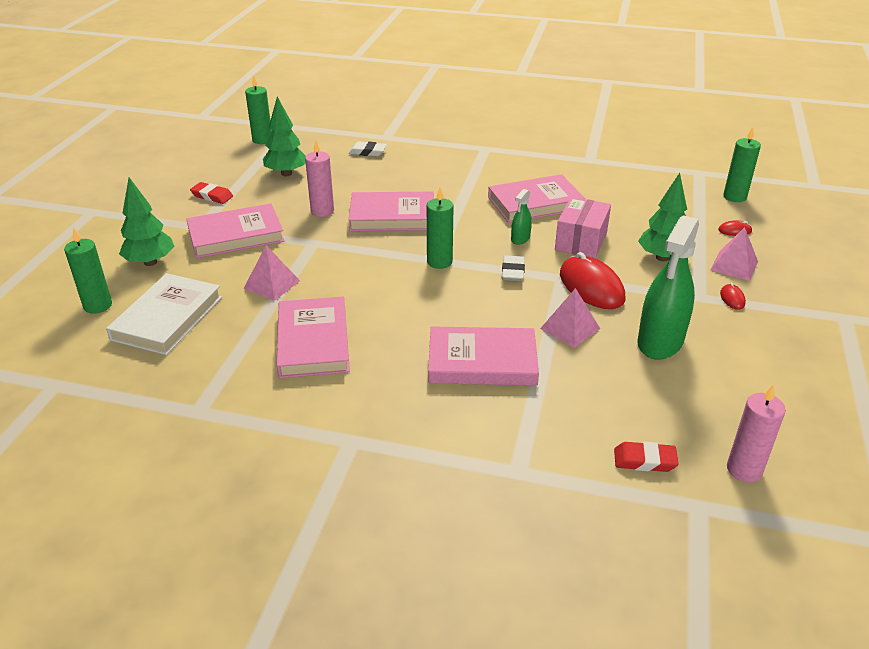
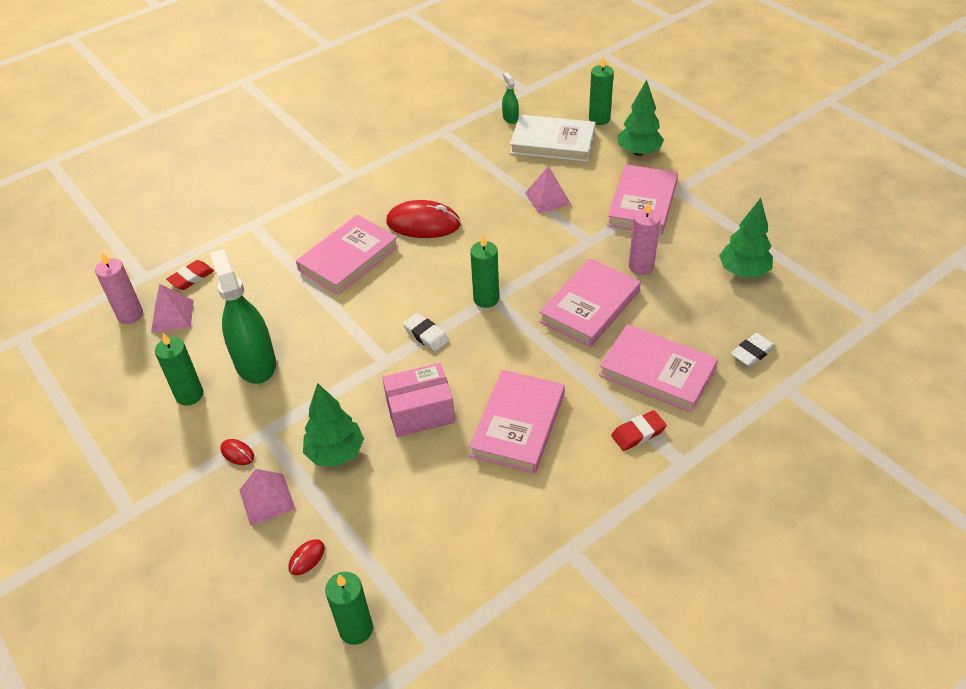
camera: 130 degrees right, 10 degrees up
white book [106,273,222,355] -> white book turned 45 degrees counterclockwise [510,115,596,162]
red eraser [190,182,233,204] -> red eraser moved to [611,410,667,451]
green candle [245,75,272,144] -> green candle moved to [155,333,203,406]
pink book [277,297,350,378] -> pink book moved to [599,324,718,413]
green spray bottle [511,189,532,245] -> green spray bottle moved to [502,72,519,124]
pink pyramid [540,288,600,348] -> pink pyramid moved to [151,284,194,333]
pink box [555,197,611,259] -> pink box turned 75 degrees counterclockwise [382,363,455,437]
red mouse [560,252,626,309] -> red mouse moved to [386,200,461,238]

